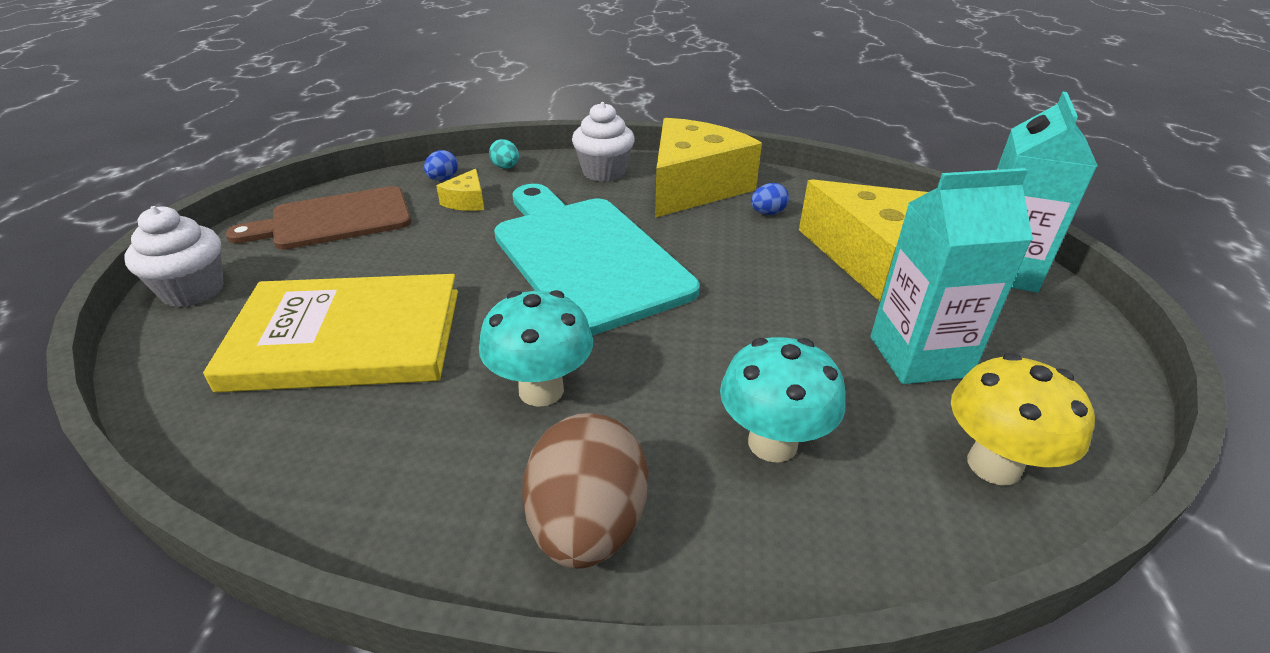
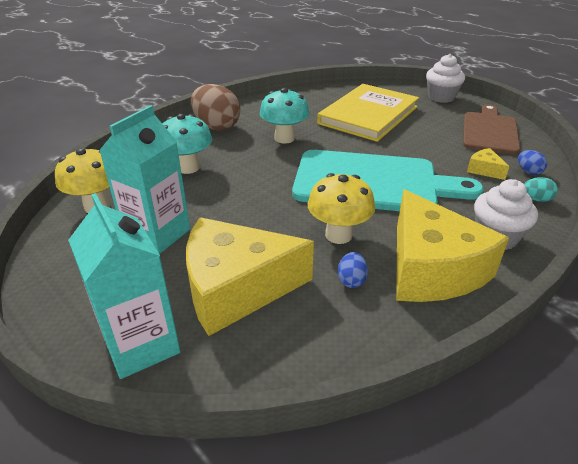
camera: 130 degrees right, 0 degrees up
none -> yellow mushroom [308,173,375,244]

